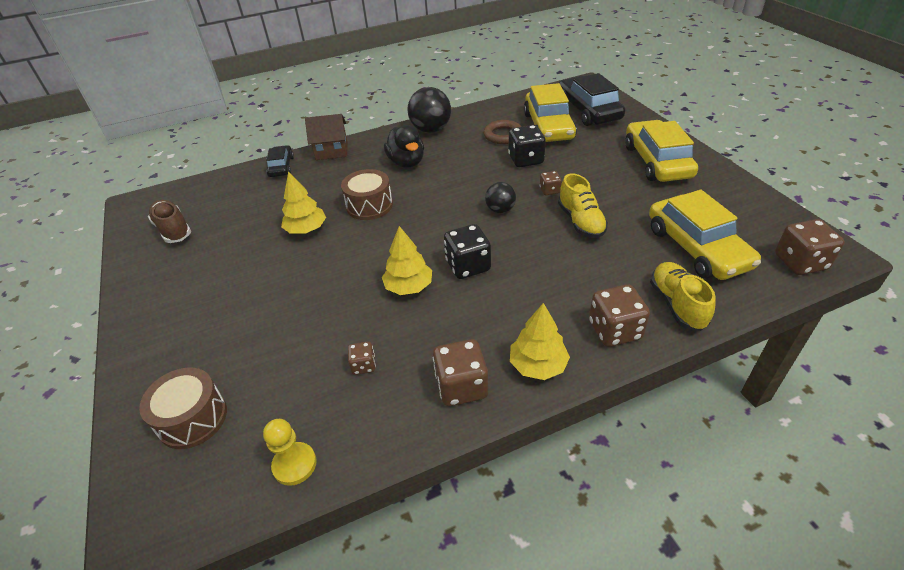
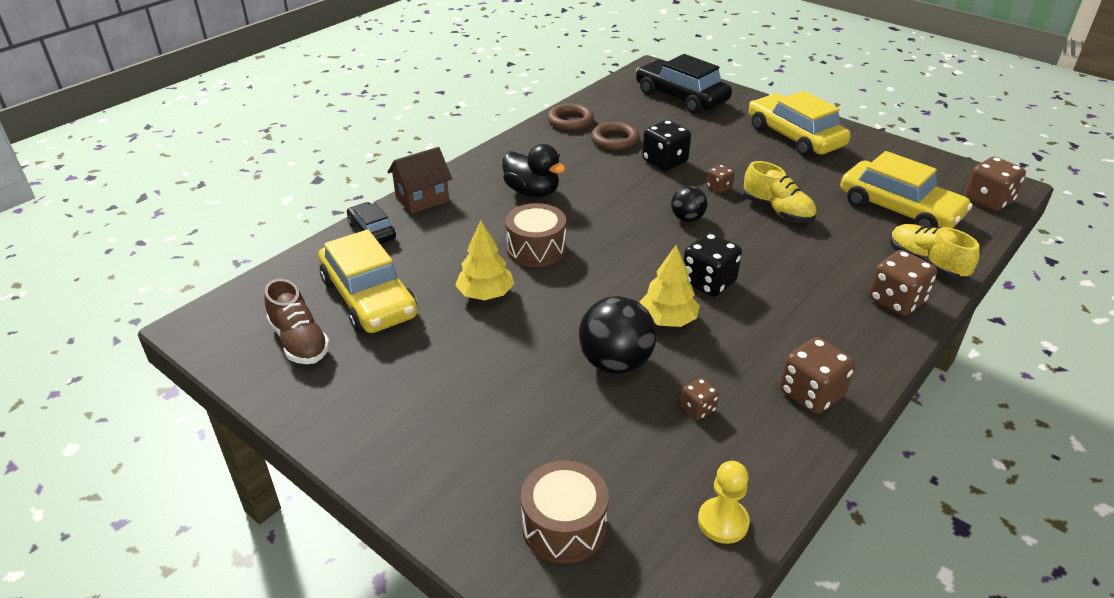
camera: 30 degrees left, 5 degrees down
brown shoe [148,200,191,243] -> brown shoe turned 150 degrees counterclockwise [264,279,330,364]
black ball [407,87,451,133] -> black ball moved to [579,296,657,374]
yellow tree [510,303,570,380] -> none
yellow car [524,83,577,142] -> yellow car moved to [319,229,418,333]
none -> brown ring [547,103,594,131]

